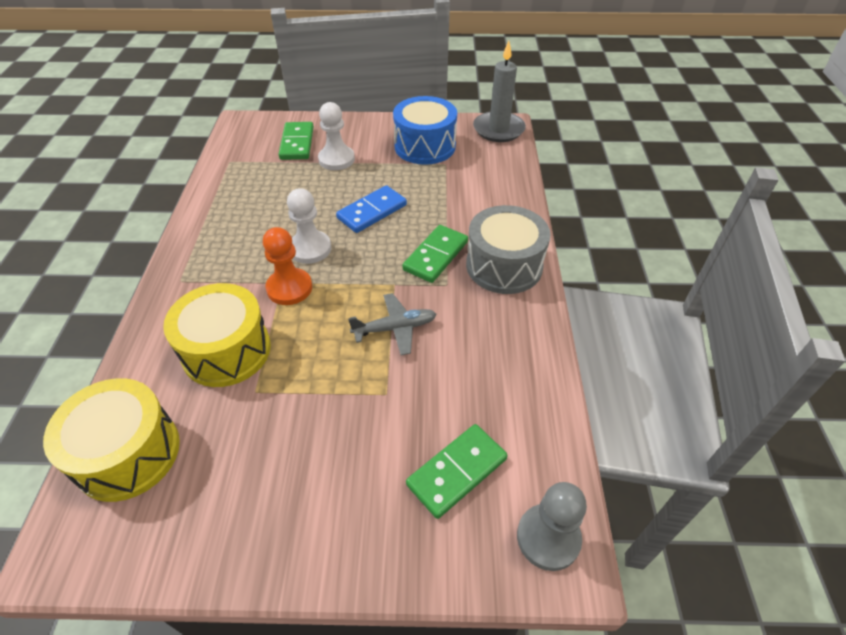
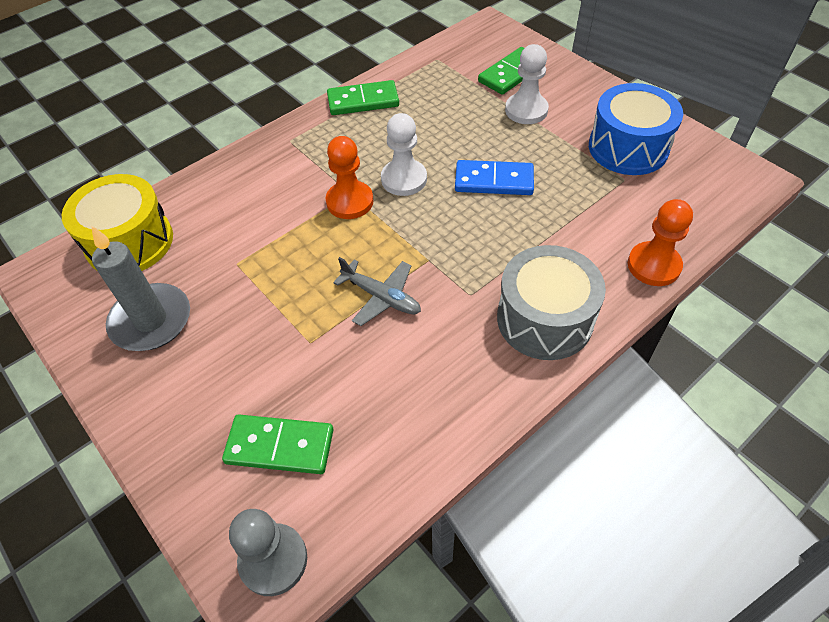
camera: 50 degrees right, 5 degrees up
yellow drum [163,283,271,387] -> none
green domino [402,225,468,283] -> green domino moved to [327,80,399,115]
grey candle [473,41,526,142] -> grey candle moved to [91,225,190,351]
none -> orange pawn [628,199,693,286]

